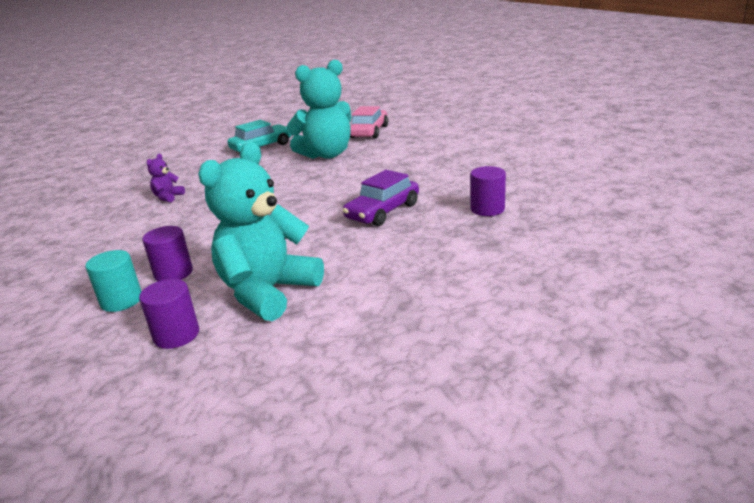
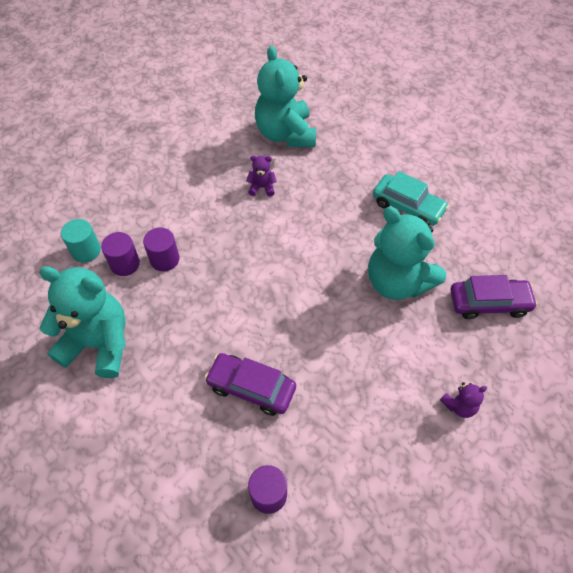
camera: 70 degrees right, 30 degrees up
purple cylinder [139,279,199,349] -> purple cylinder moved to [143,227,179,271]
pink car [350,106,388,138] -> purple car [450,275,538,319]
none -> turquoise teddy bear [255,46,316,147]
none -> purple teddy bear [440,382,487,418]

